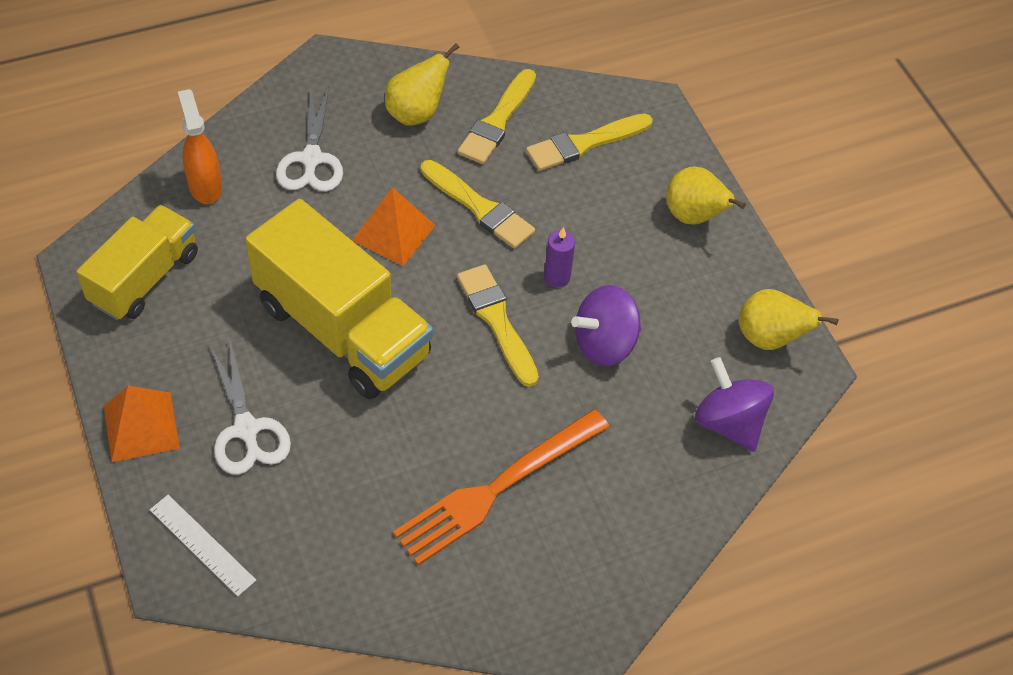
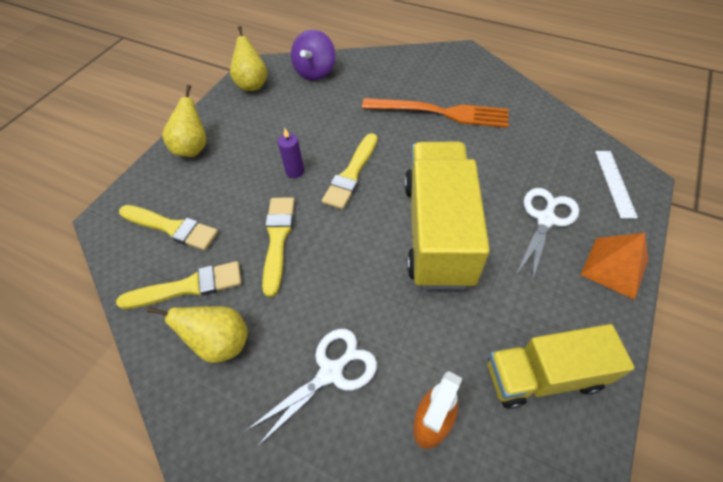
camera: 125 degrees left, 0 degrees up
orange pyramid [352,187,435,266] -> none
purple spinning top [571,285,641,366] -> none

